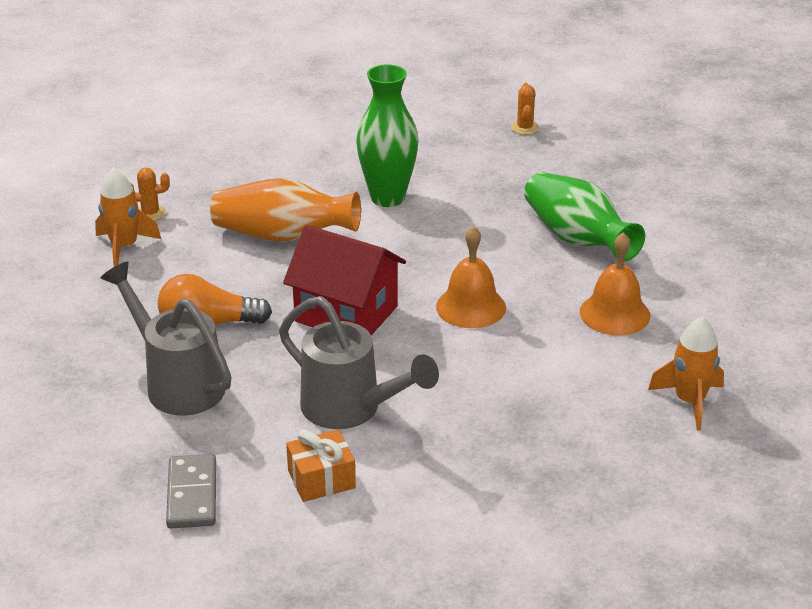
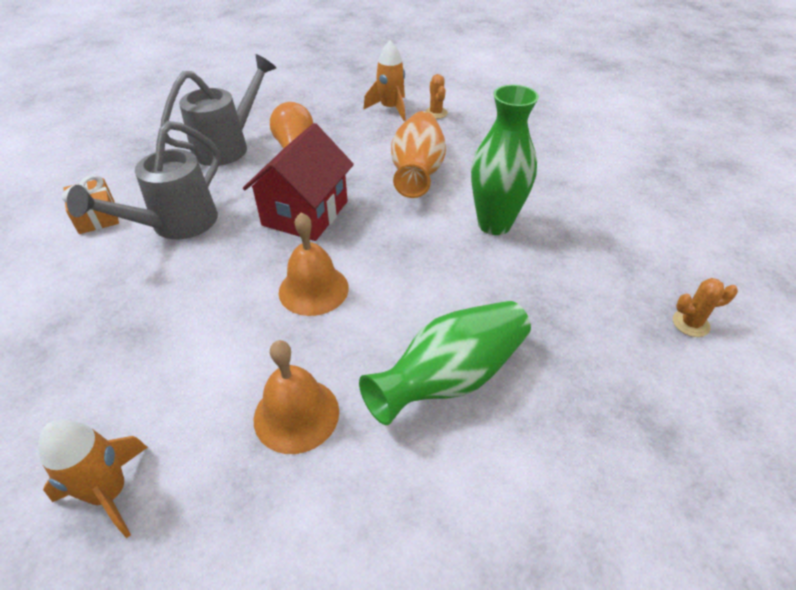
camera: 85 degrees right, 10 degrees up
grey domino [166,454,216,528] -> none

